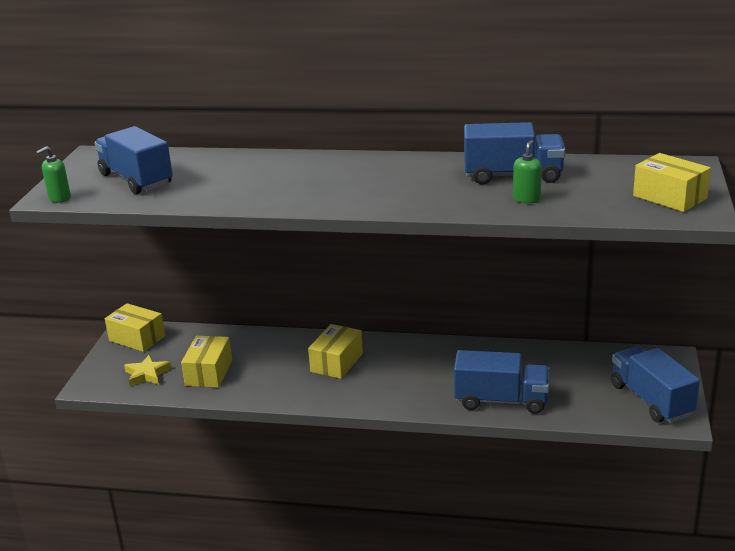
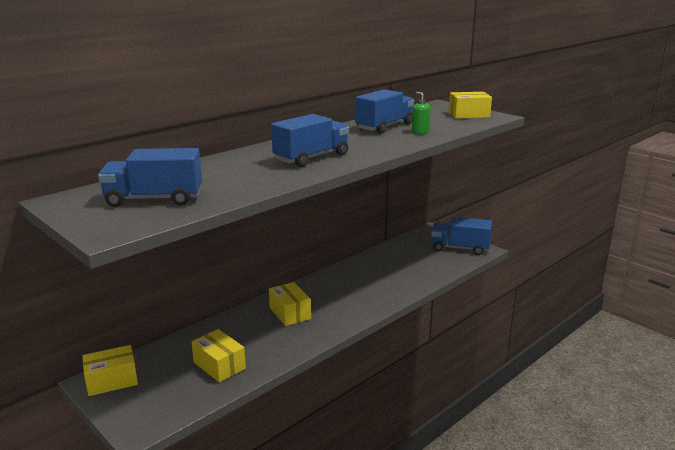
camera: 55 degrees left, 5 degrees down
green soap dispenser [36,146,71,203] -> none
yellow star [124,354,171,387] -> none
blue truck [454,350,550,414] -> blue truck moved to [271,114,349,167]

